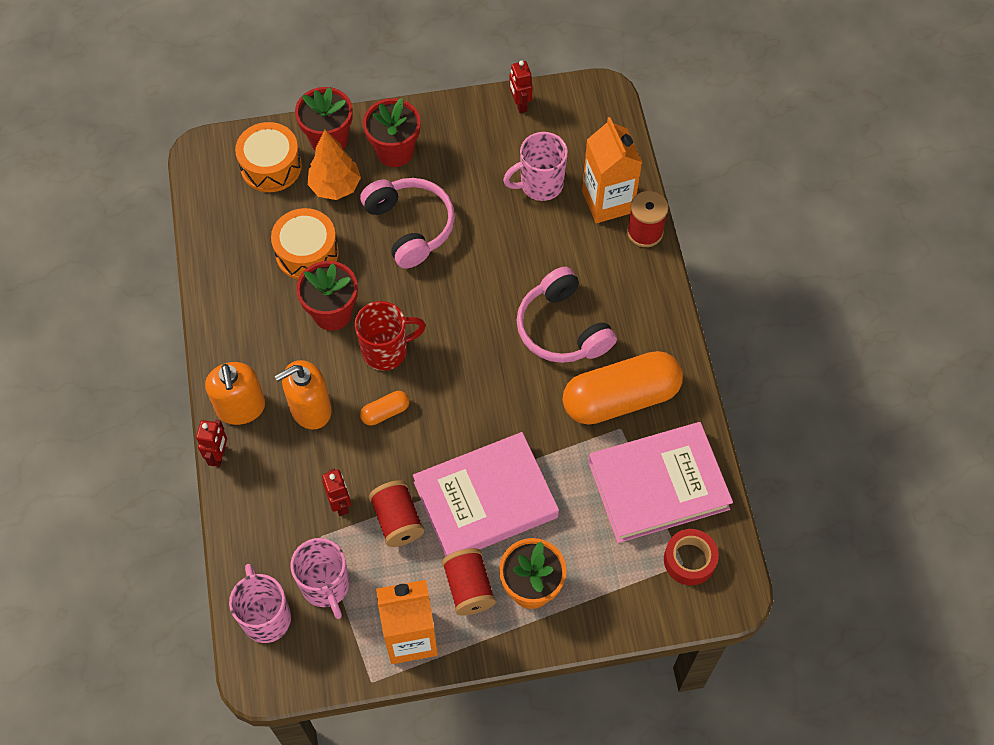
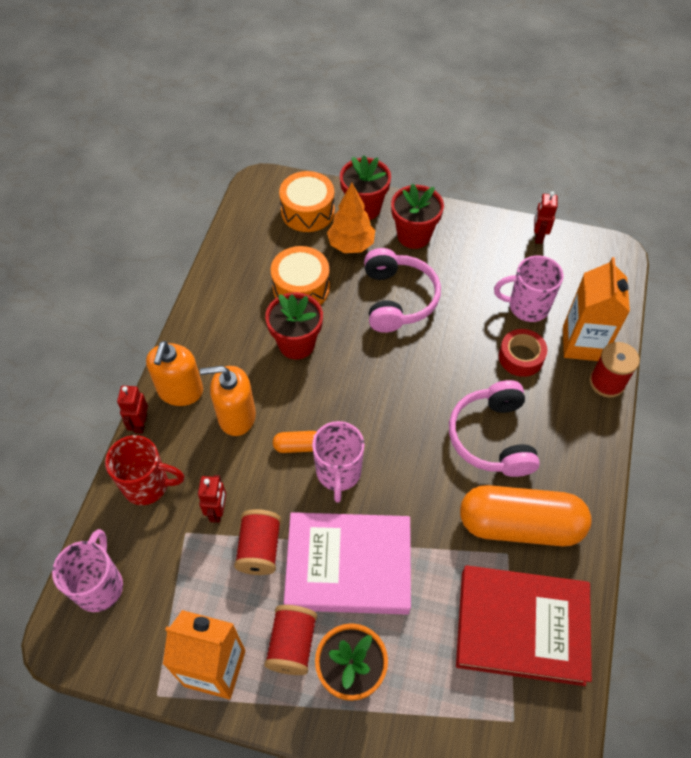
camera: 25 degrees right, 5 degrees down
red robot [196,420,227,467] -> red robot turned 150 degrees clockwise [117,386,148,434]
pink mug [291,538,349,619] -> pink mug moved to [312,421,365,503]
red mug [355,301,426,371] -> red mug moved to [105,435,184,505]
pink book [588,422,733,543] -> red book [456,565,592,686]
red tape [664,529,719,585] -> red tape moved to [499,329,547,377]

